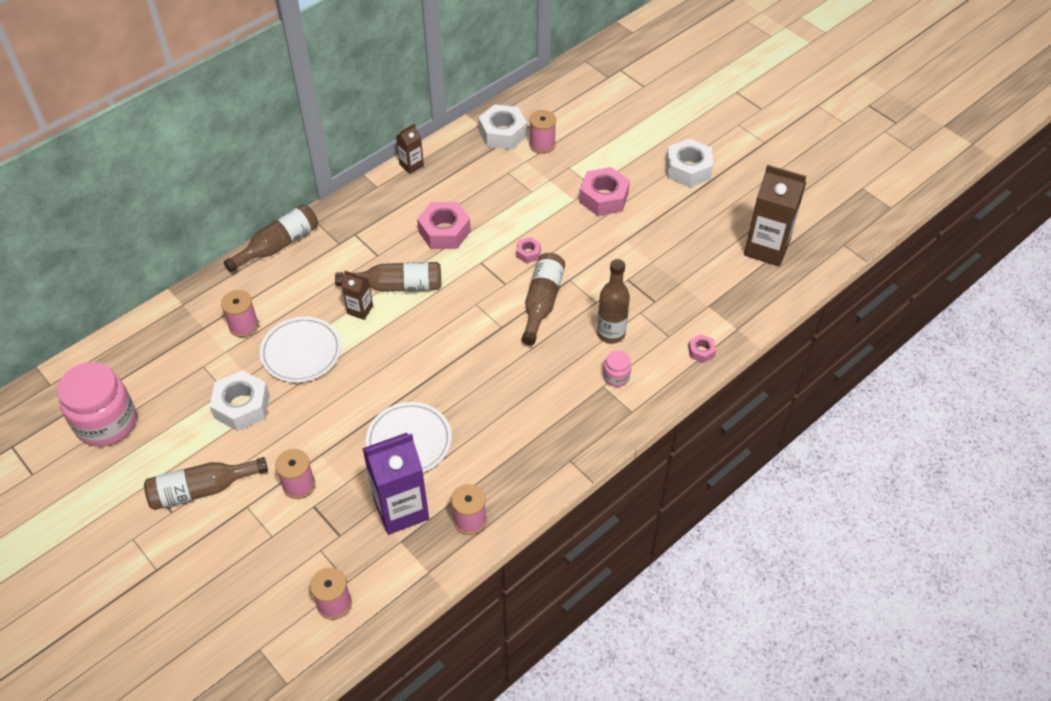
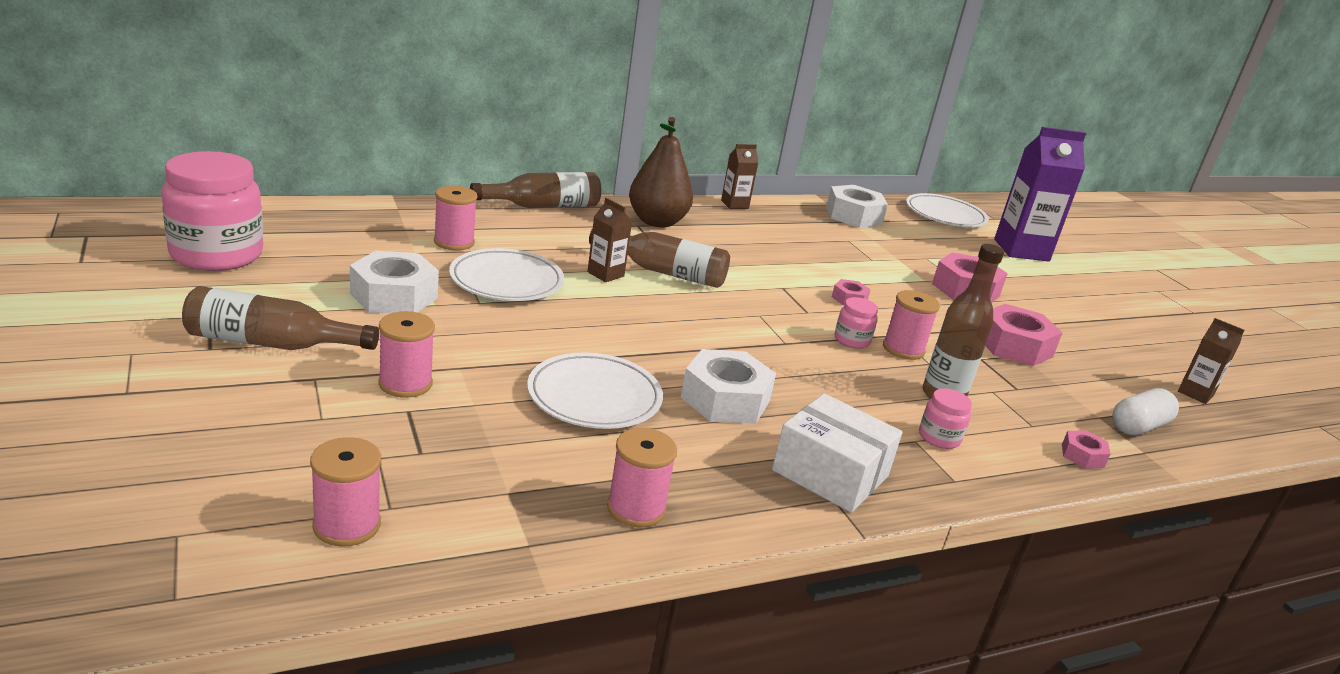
camera: 15 degrees right, 25 degrees down
purple carton [362,433,429,535] -> purple carton moved to [994,127,1086,262]
pink nut [417,202,471,249] -> pink nut moved to [985,304,1062,366]
brown bottle [522,253,565,345] -> pink jar [835,297,878,349]
pink spool [529,110,556,154] -> pink spool moved to [883,290,940,360]
white nut [666,138,713,188] -> white nut moved to [681,349,776,424]
brown carton [744,165,806,267] -> brown carton [1178,318,1245,404], size x0.50
none -> brown pear [629,117,693,227]
none -> white box [772,394,903,513]
none -> white plate [906,193,989,227]
none -> white capsule [1112,388,1179,435]

